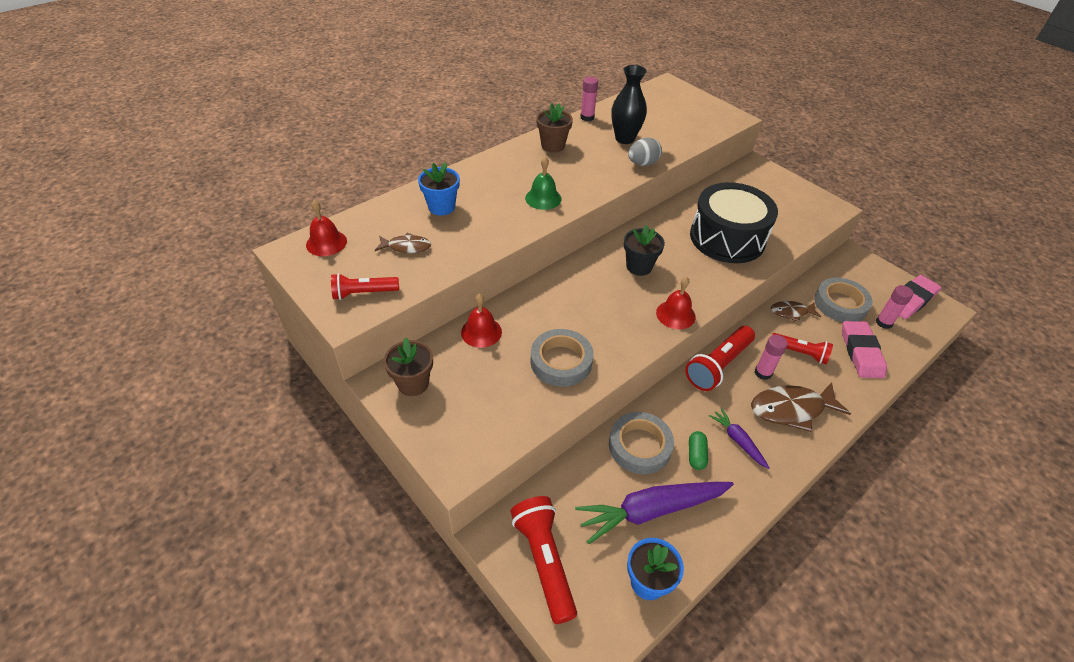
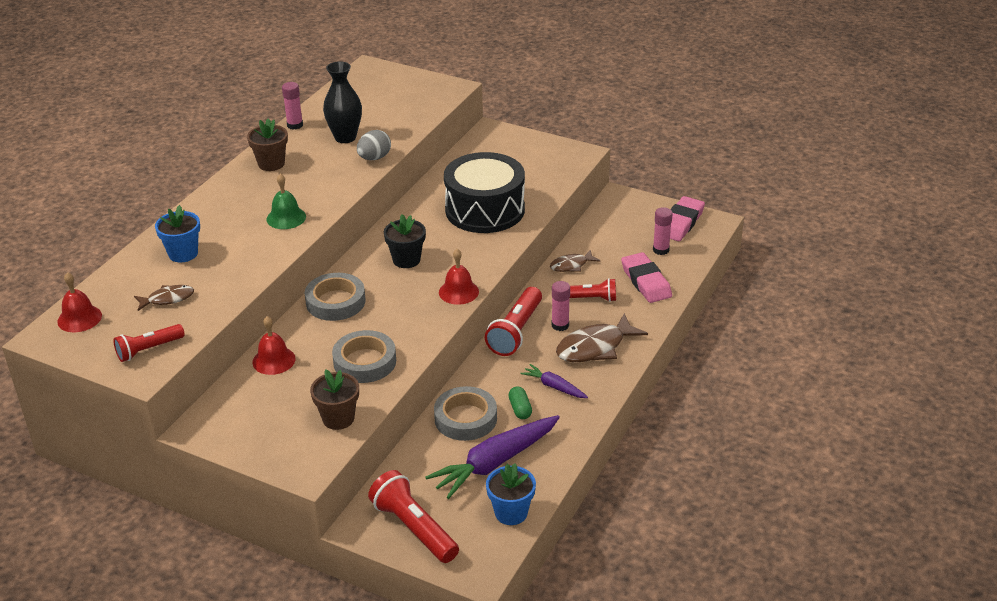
camera: 20 degrees left, 10 degrees down
brown flower pot [384,338,433,396] -> brown flower pot moved to [310,369,359,430]
grey tape [814,278,873,322] -> grey tape moved to [305,273,366,321]

